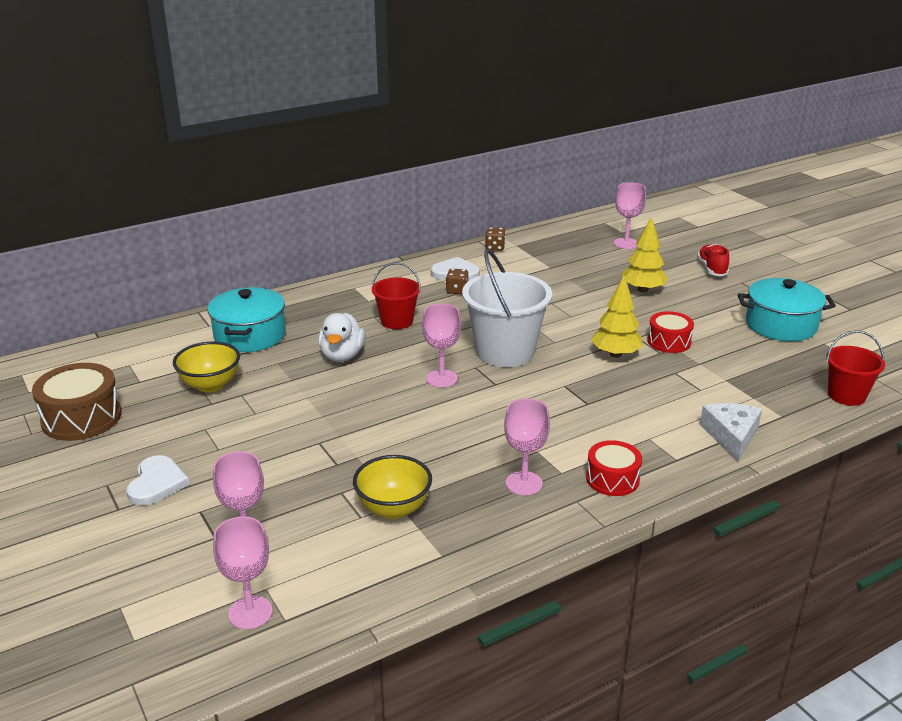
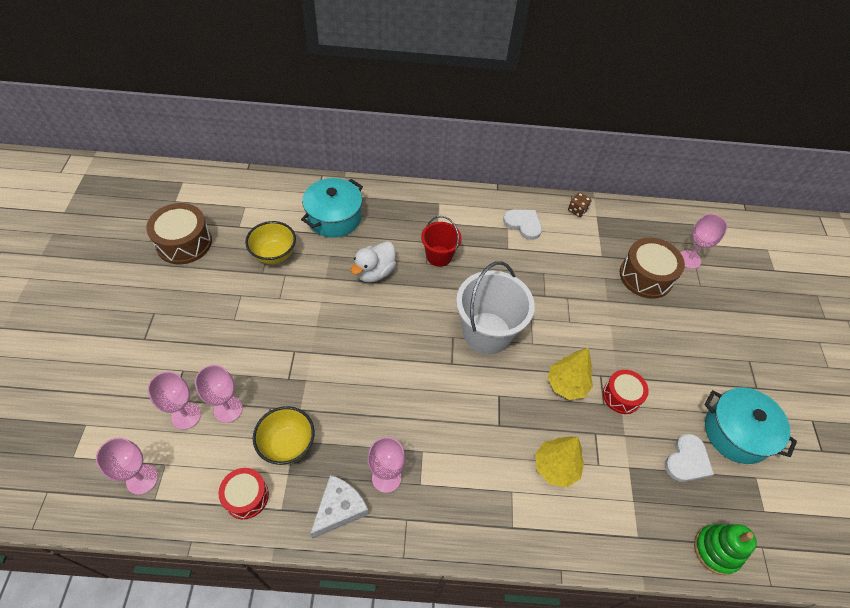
camera: 30 degrees right, 25 degrees up
white heart [126,455,190,506] -> white heart moved to [665,434,714,482]
pink goblet [422,303,461,387] -> pink goblet moved to [195,365,243,423]
brown dice [446,269,469,294] -> none
red drum [586,440,642,496] -> red drum moved to [218,468,269,519]
yellow tree [622,217,668,293] -> yellow tree moved to [535,436,584,487]
red shoe [697,244,729,276] -> none
white cheese [700,403,762,462] -> white cheese moved to [310,475,369,539]
red bucket [826,330,885,406] -> green stacking toy [694,524,757,575]
none -> brown drum [620,238,685,299]

